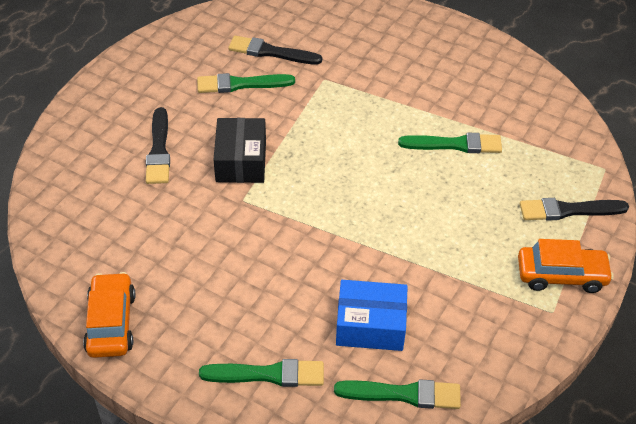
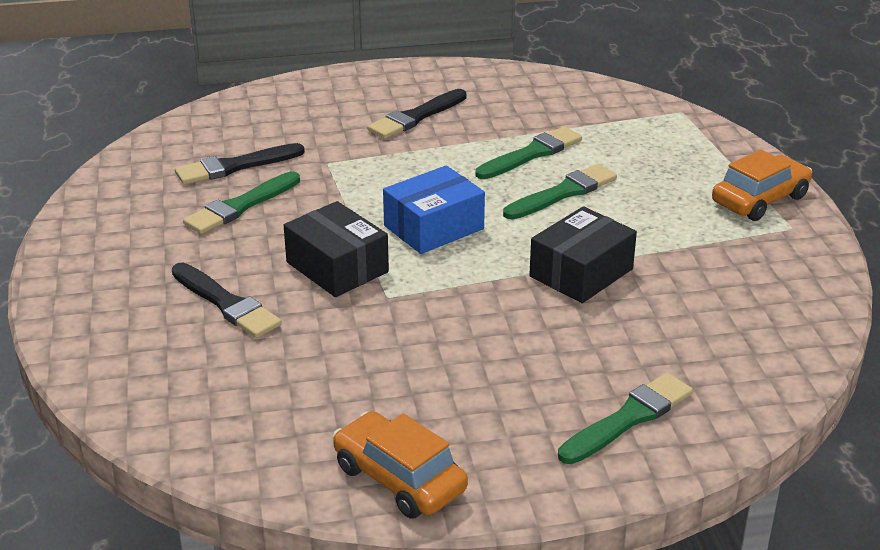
camera: 40 degrees left, 15 degrees down
green brush [334,379,461,409] -> green brush moved to [503,164,617,220]
blue box [336,280,408,351] -> blue box moved to [383,165,485,254]
black brush [520,198,629,221] -> black brush moved to [368,89,467,139]
none -> black box [529,206,637,303]

